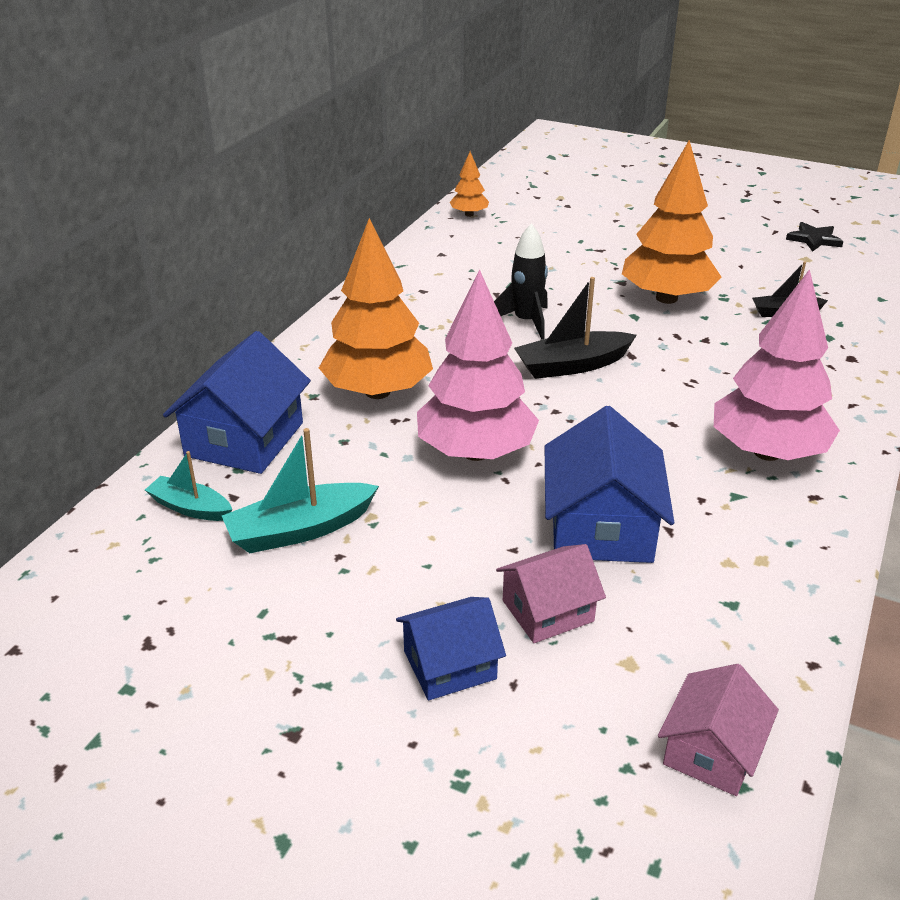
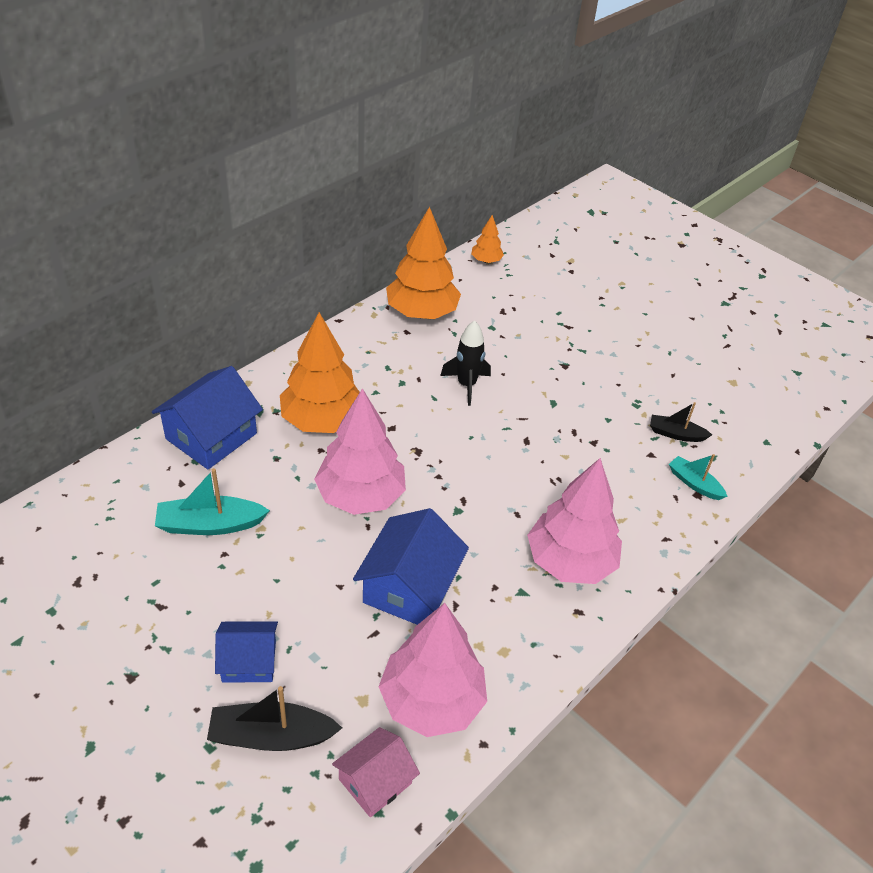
camera: 15 degrees right, 10 degrees up
turquoise boat [145,451,233,521] -> turquoise boat moved to [669,454,728,500]
pink house [496,544,606,643] -> none
black boat [514,277,637,379] -> black boat moved to [207,686,342,751]
orange tree [622,140,721,304] -> orange tree moved to [386,207,461,319]
black star [786,222,844,252] -> none
none -> pink tree [379,603,487,737]

